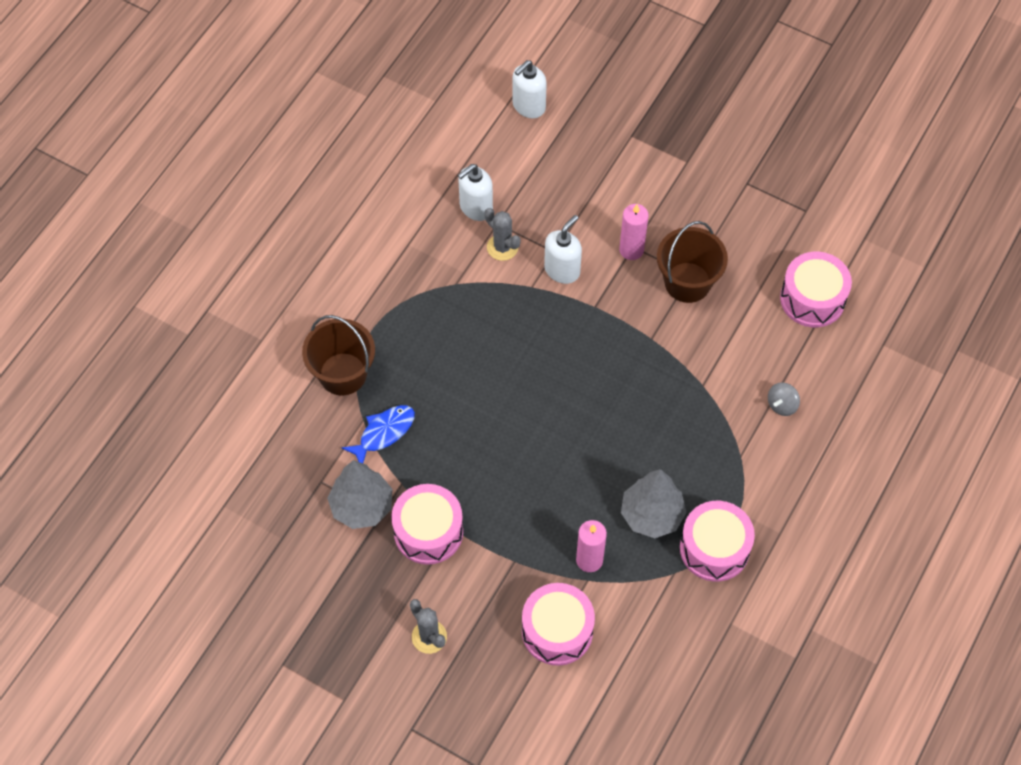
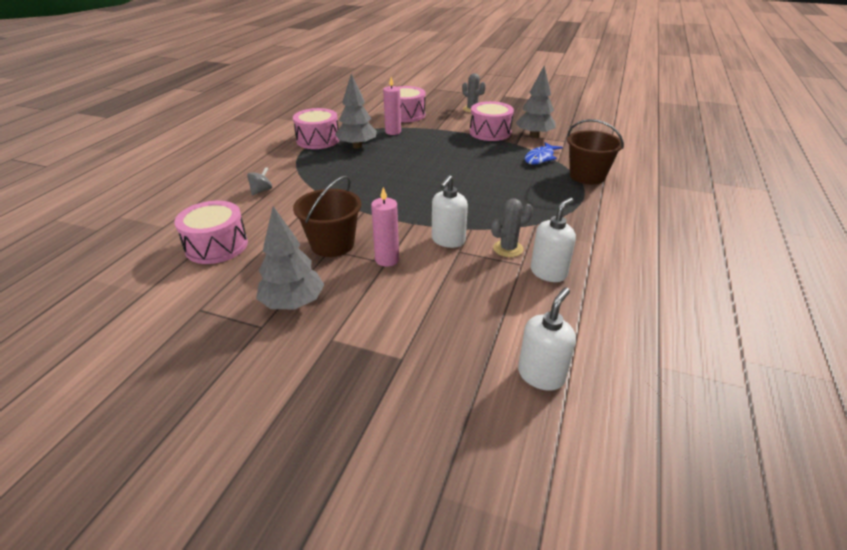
camera: 170 degrees right, 25 degrees down
grey cactus [484,208,521,261] -> grey cactus turned 60 degrees counterclockwise [491,199,533,257]
none -> grey tree [256,206,324,309]

